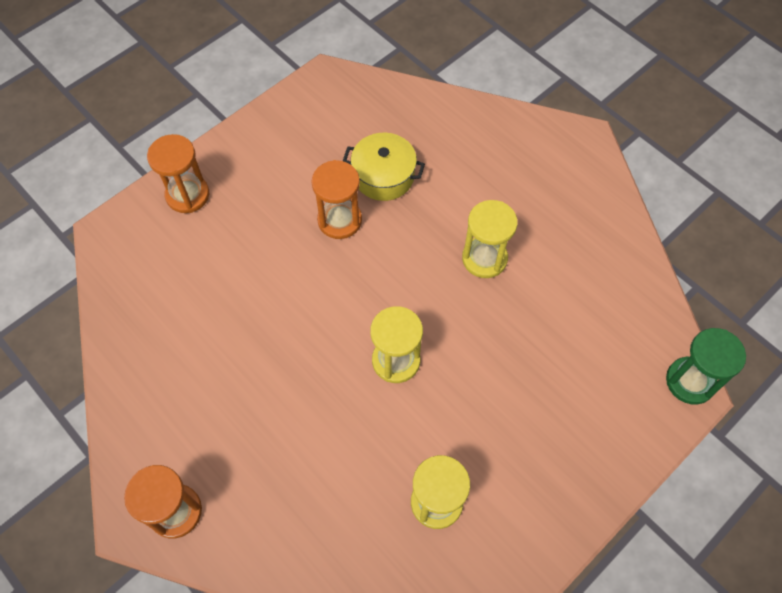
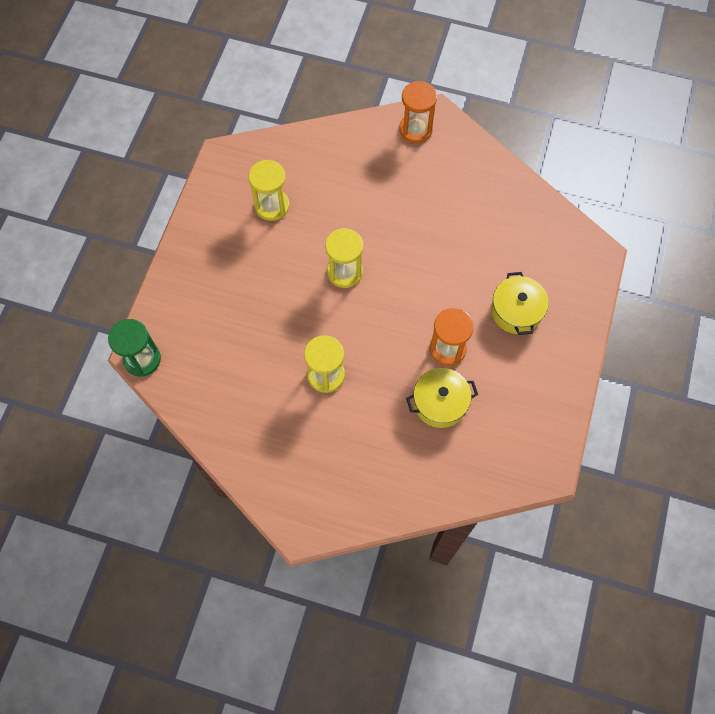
camera: 150 degrees right, 5 degrees up
orange hourglass [147,134,209,213] -> none
none -> yellow pot [491,272,549,335]

